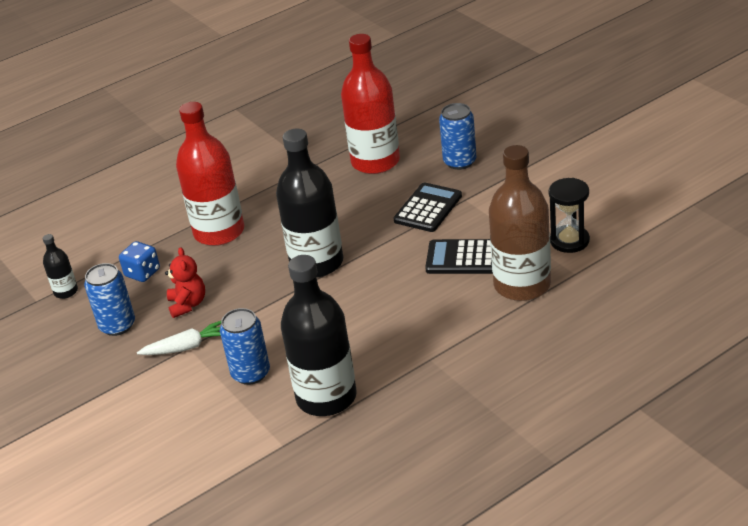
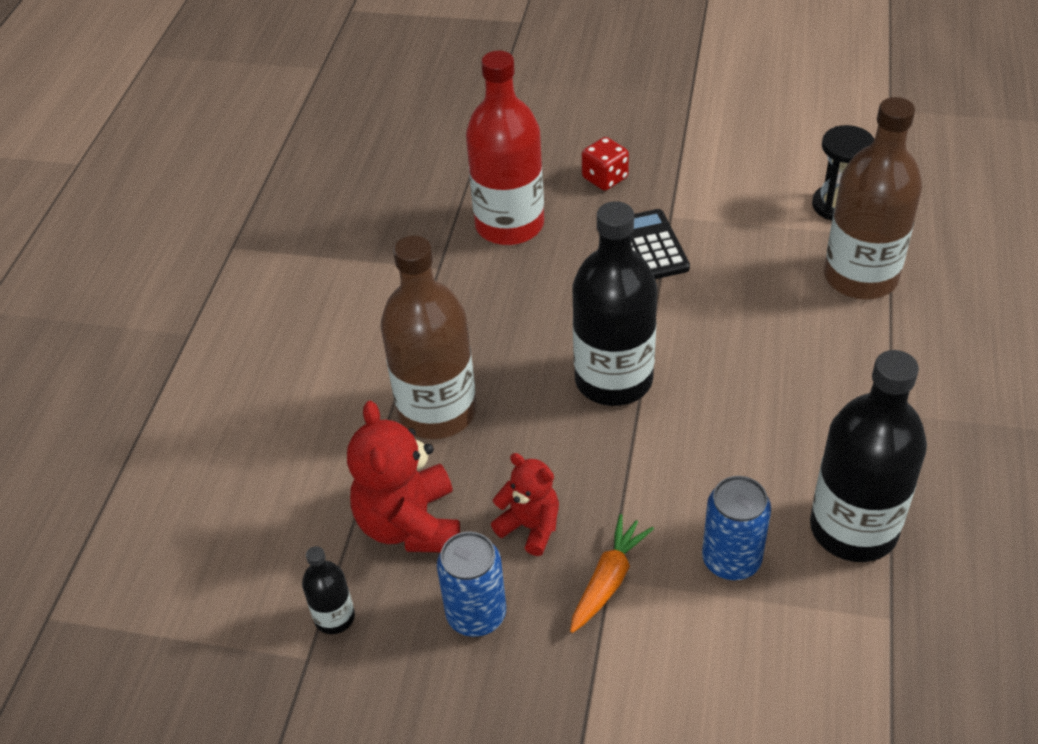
camera: 45 degrees left, 10 degrees up
blue dice [119,241,160,282] -> red teddy bear [347,401,460,552]
white carrot [137,321,221,355] -> orange carrot [570,514,654,633]
red bottle [176,102,244,246] -> brown bottle [381,235,476,439]
black calculator [425,239,493,274] -> none
blue can [439,103,477,170] -> red dice [582,137,629,191]

